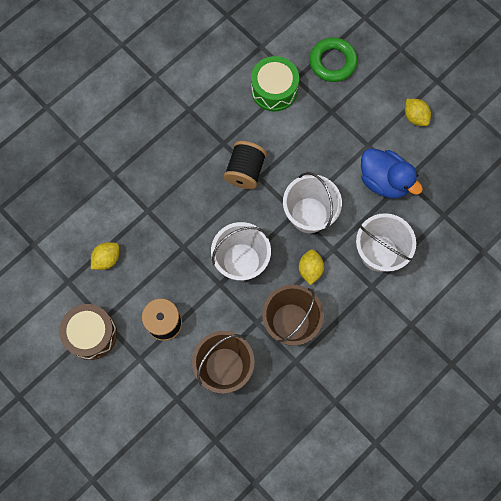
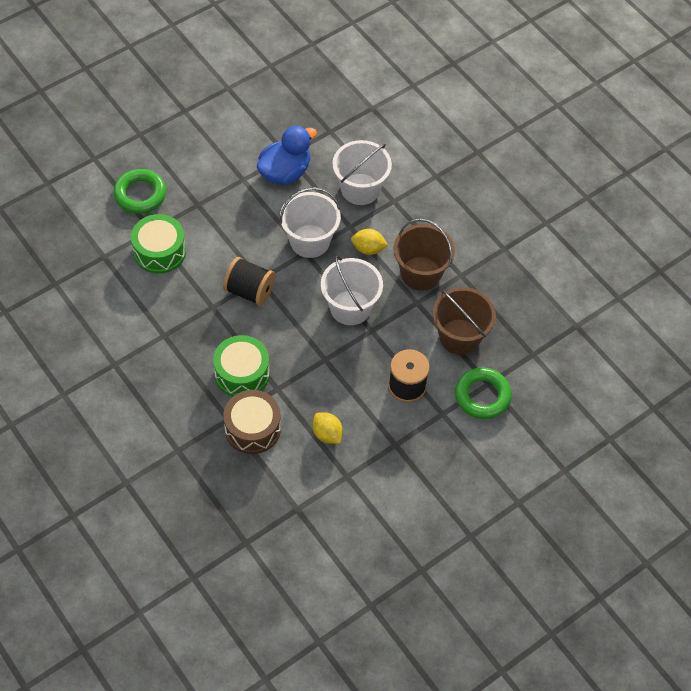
camera: 85 degrees left, 15 degrees down
brown drum [59,304,117,360] -> brown drum moved to [223,390,281,454]
yellow lemon [405,99,431,126] -> none
none -> green drum [213,335,270,397]
none -> green ring [455,367,512,419]

